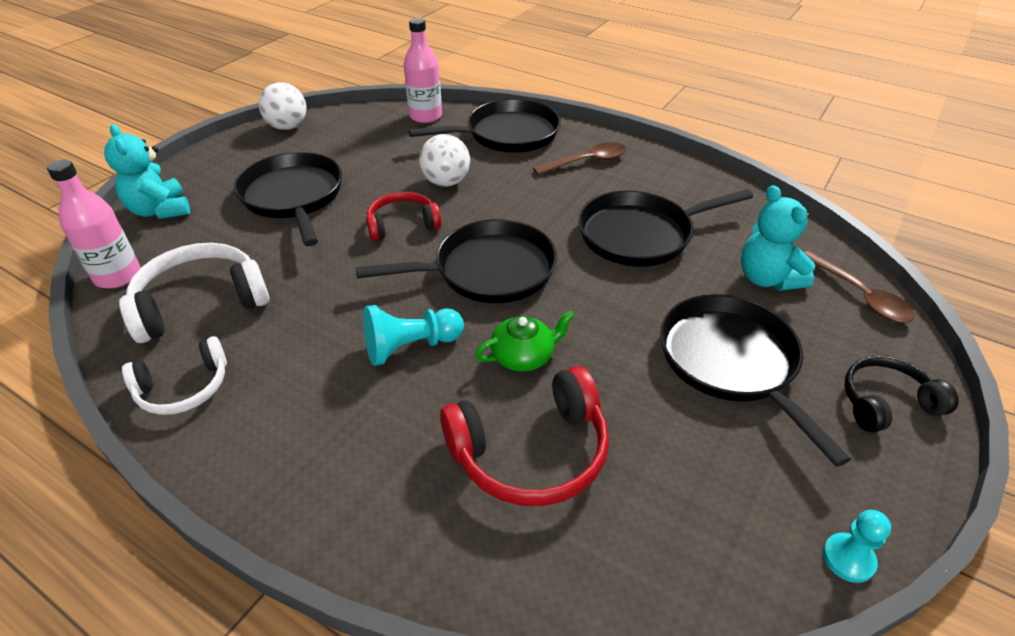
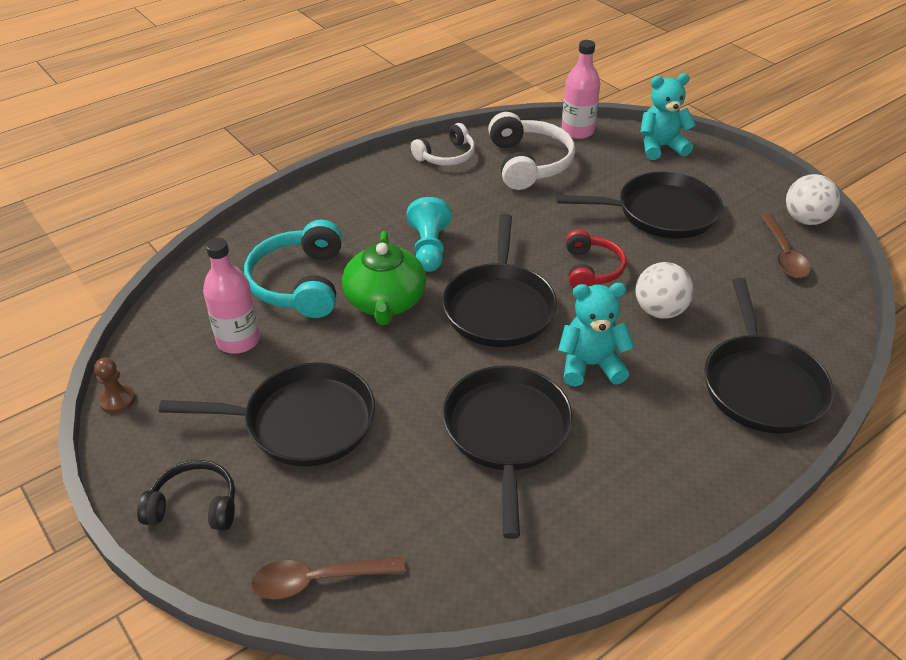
camera: 110 degrees right, 0 degrees up
white headphones [122,336,227,415] -> white headphones turned 120 degrees counterclockwise [411,123,475,166]
pink bottle [404,18,442,123] -> pink bottle moved to [203,238,260,354]
red headphones [440,366,609,506] -> turquoise headphones [244,220,342,318]
green teapot [475,311,574,372] -> green teapot [342,231,426,325], size x1.61
brown spoon [533,142,627,175] -> brown spoon moved to [760,213,811,278]
turquoise teddy bear [741,185,815,291] -> turquoise teddy bear moved to [558,283,635,386]
turquoise pawn [823,510,891,583] -> brown pawn [94,358,136,413]
black headphones [844,356,959,433] -> black headphones turned 90 degrees counterclockwise [137,460,235,531]

